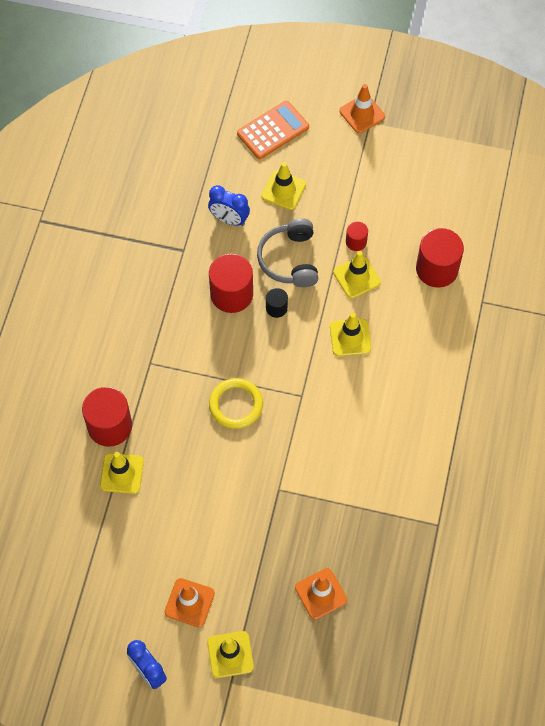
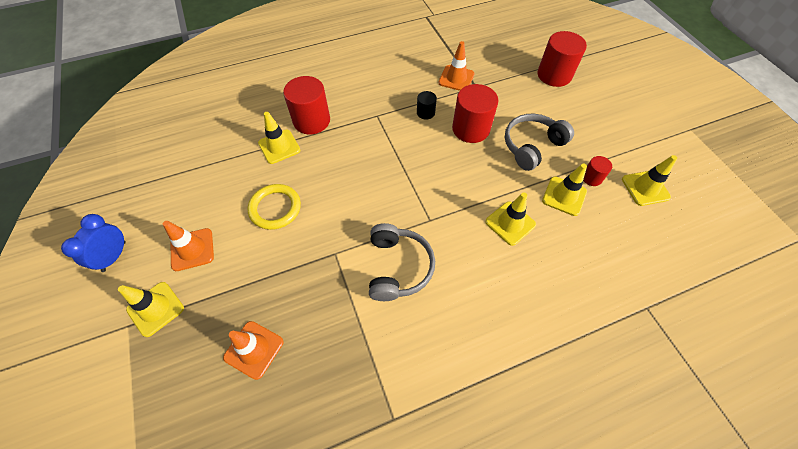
camera: 55 degrees right, 5 degrees down
blue clock [208,185,250,226] -> none
yellow ring [209,378,263,429] -> yellow ring moved to [247,184,301,230]
orange calculator [237,101,309,159] -> none
yellow traffic cone [261,162,306,210] -> yellow traffic cone moved to [622,155,677,206]
black cylinder [266,288,288,318] -> black cylinder moved to [417,91,437,120]
orange traffic cone [339,84,385,133] -> orange traffic cone moved to [439,41,475,91]
red cylinder [416,228,464,288] -> red cylinder moved to [537,31,587,87]
none -> grey headphones [369,223,435,301]

